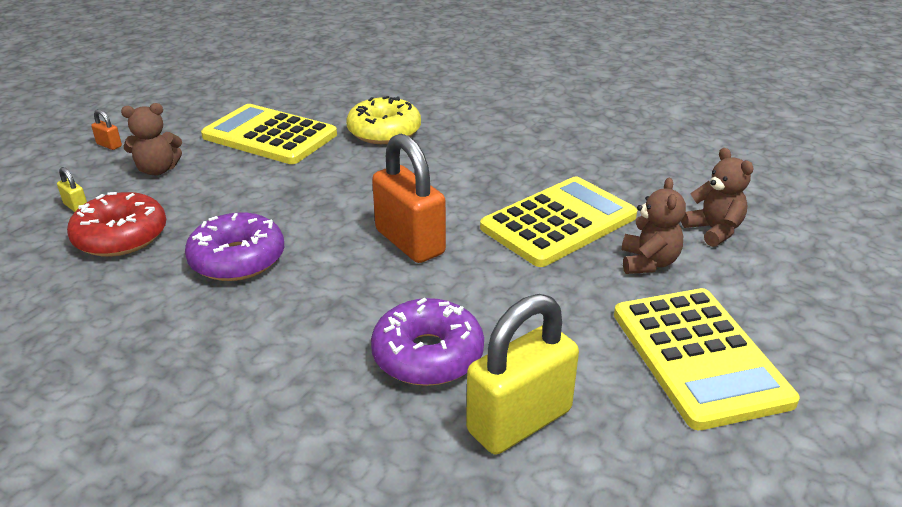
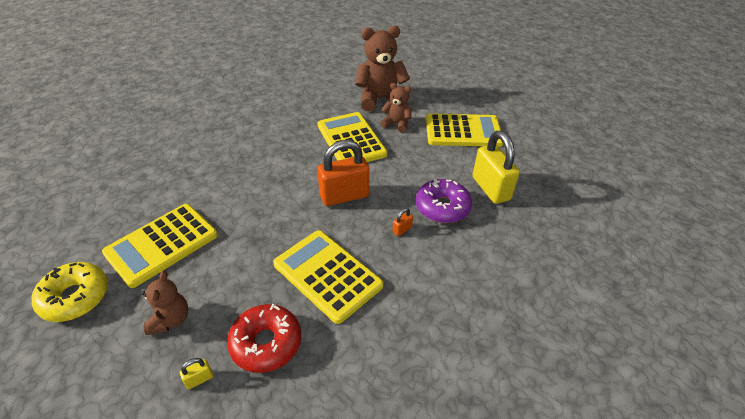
camera: 75 degrees left, 10 degrees up
orange padlock [91,109,122,150] -> orange padlock moved to [393,208,413,236]
purple donut [185,212,284,281] -> yellow calculator [273,230,383,324]
yellow donut [346,96,421,144] -> yellow donut moved to [32,262,108,322]
brown teddy bear [681,148,754,247] -> brown teddy bear [355,26,410,111], size x1.80

